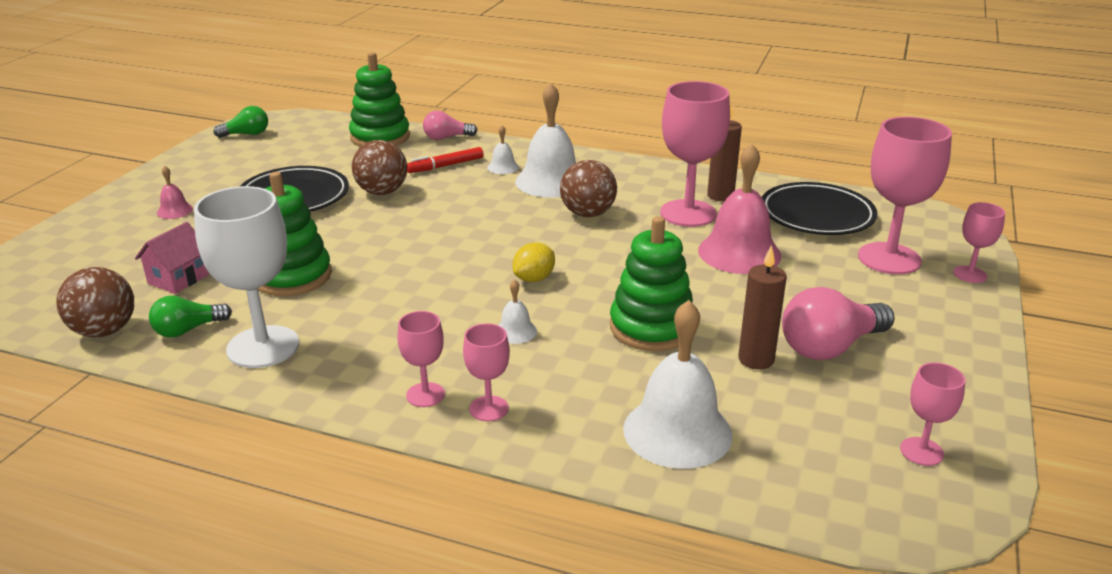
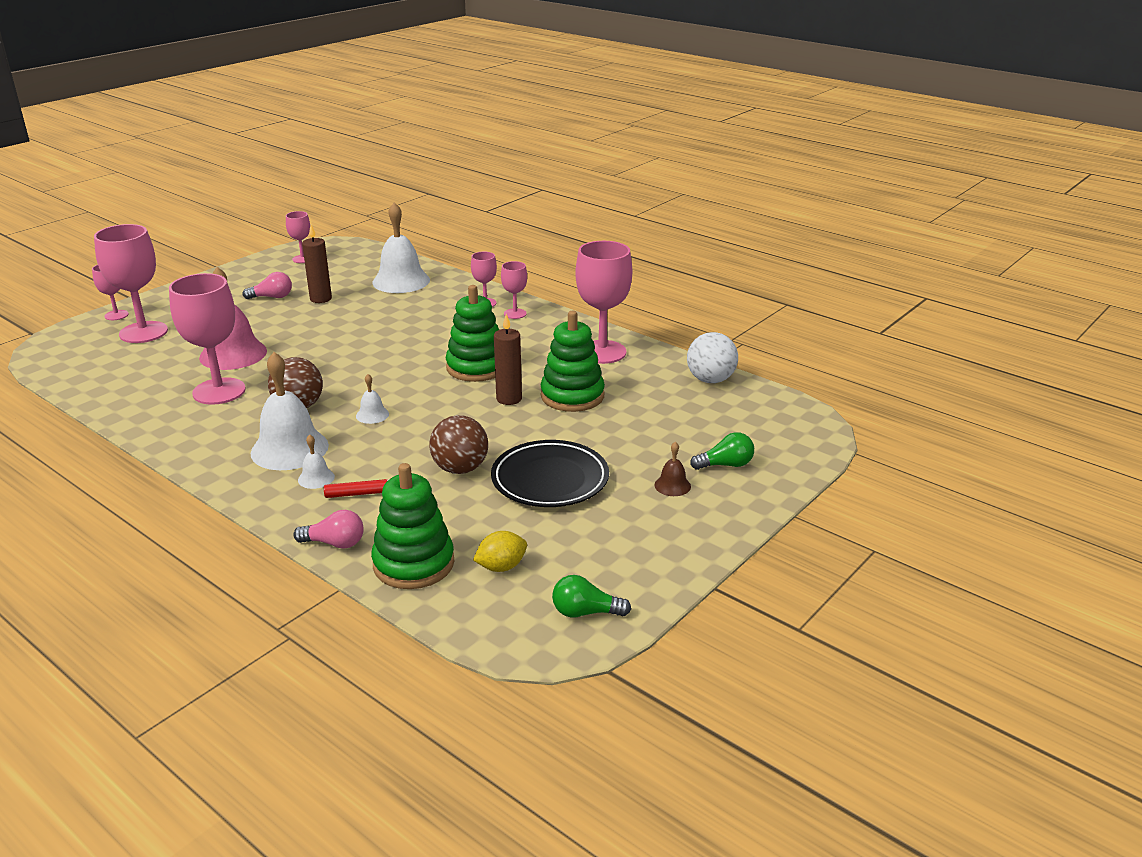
camera: 160 degrees left, 0 degrees up
brown ball [56,267,134,337] -> white ball [687,332,738,383]
pink house [135,222,209,294] -> none
green light bulb [149,295,232,338] -> green light bulb moved to [690,432,754,470]
pink bell [157,166,193,219] -> brown bell [654,442,691,496]
white goblet [194,186,299,368] -> pink goblet [575,241,632,364]
white bell [499,279,537,344] -> white bell moved to [356,374,389,424]
yellow lemon [513,242,555,282] -> yellow lemon moved to [473,531,527,572]
green stacking toy [610,216,693,351] -> green stacking toy moved to [446,285,499,382]
brown candle [707,104,742,201] -> brown candle moved to [494,314,522,405]
black plate [762,182,877,235] -> none
pink light bulb [782,287,895,360] -> pink light bulb [243,272,292,299], size x0.60

